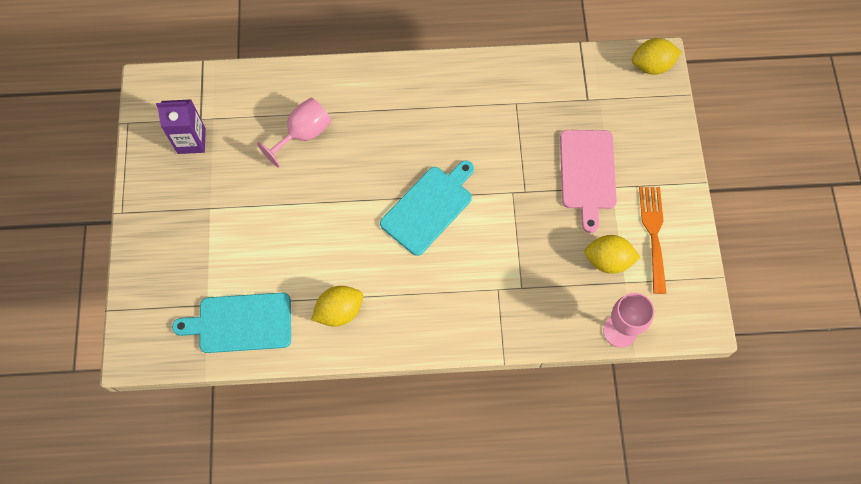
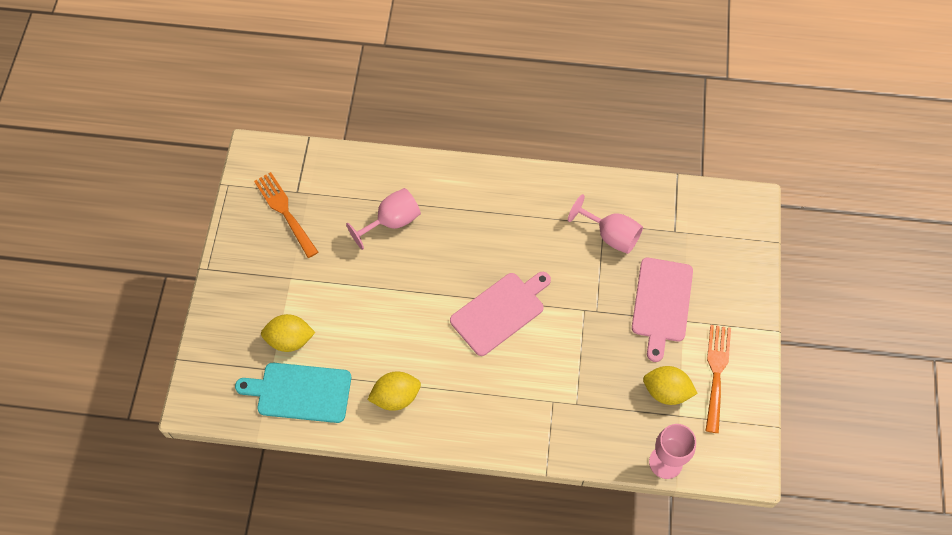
camera: 10 degrees right, 5 degrees down
purple carton [156,99,206,154] -> orange fork [254,172,318,258]
turquoise cutting board [380,160,474,256] -> pink cutting board [450,272,551,356]
yellow lemon [632,38,681,75] -> yellow lemon moved to [261,314,315,352]
none -> pink goblet [568,194,643,254]

